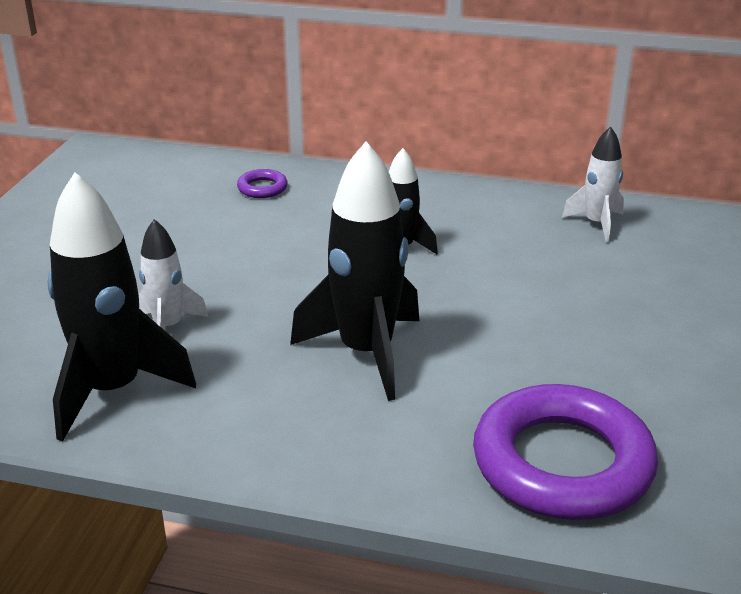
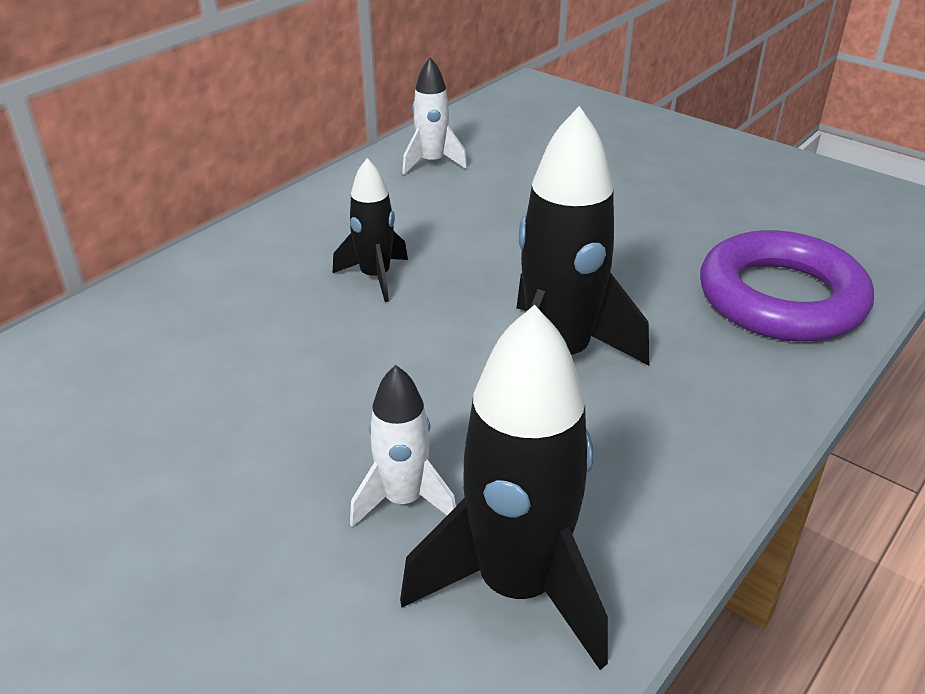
camera: 65 degrees left, 5 degrees up
purple ring [237,169,288,198] -> none

